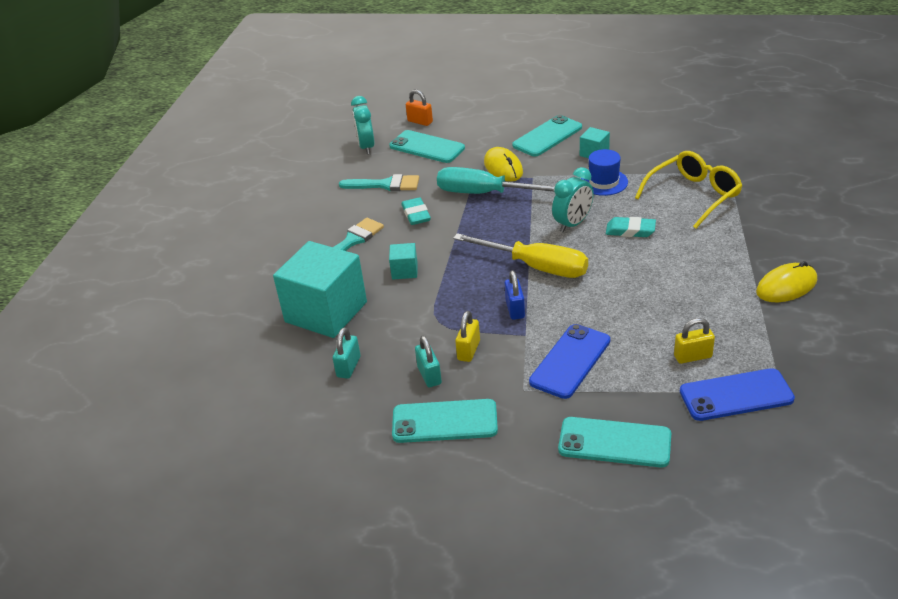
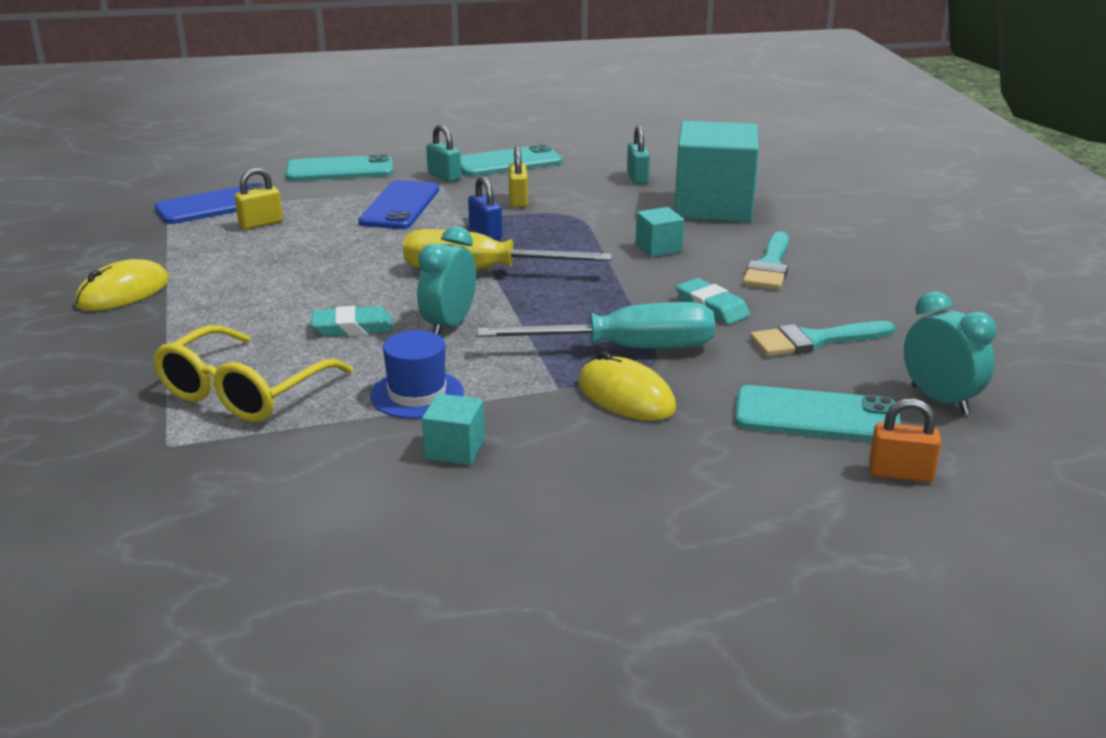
camera: 155 degrees right, 10 degrees down
turquoise padlock [415,336,442,387] -> turquoise padlock moved to [426,124,461,182]
turquoise phone [512,115,582,157] -> none

